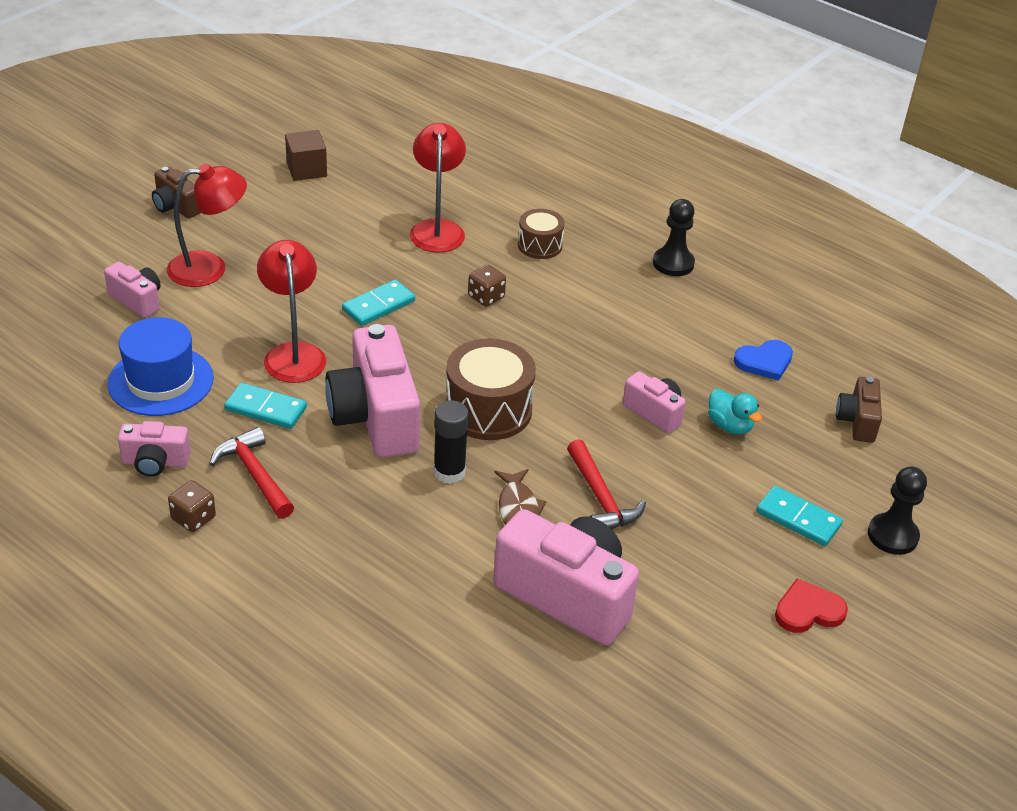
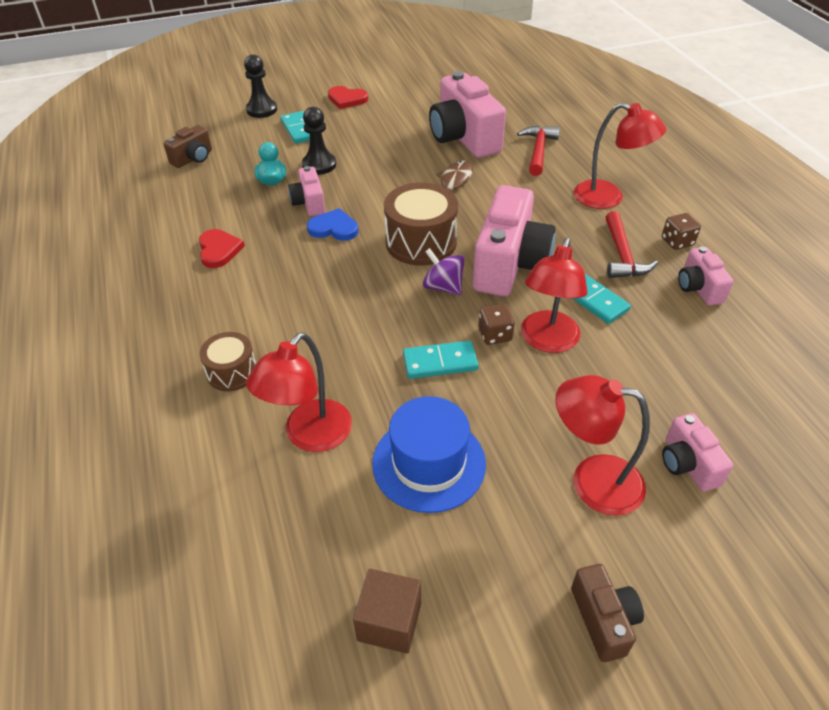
camera: 145 degrees left, 5 degrees up
blue hat [107,317,214,416] -> blue hat moved to [372,396,486,513]
pink camera [118,421,190,477] -> pink camera turned 135 degrees counterclockwise [678,247,733,306]
black glue stick [433,400,469,484] -> none
brown dice [468,264,506,307] -> brown dice moved to [478,304,515,345]
red hammer [567,439,646,529] -> red hammer moved to [517,126,560,176]
black pawn [653,199,695,276] -> black pawn moved to [302,107,336,175]
blue heart [734,340,793,381] -> blue heart moved to [307,208,358,241]
none -> red heart [199,229,245,268]
none -> purple spinning top [423,248,465,295]
none -> red lamp [574,103,666,209]

